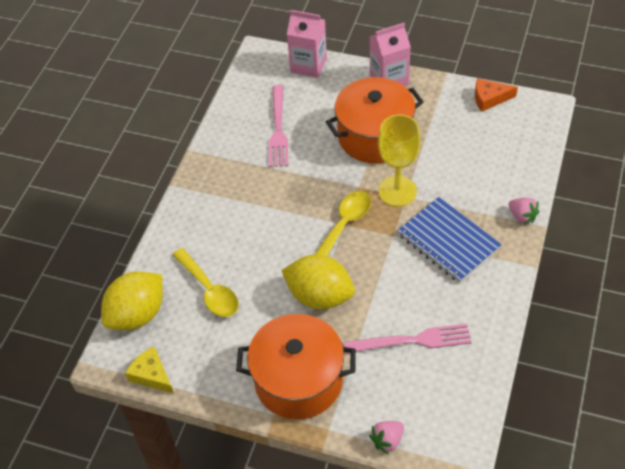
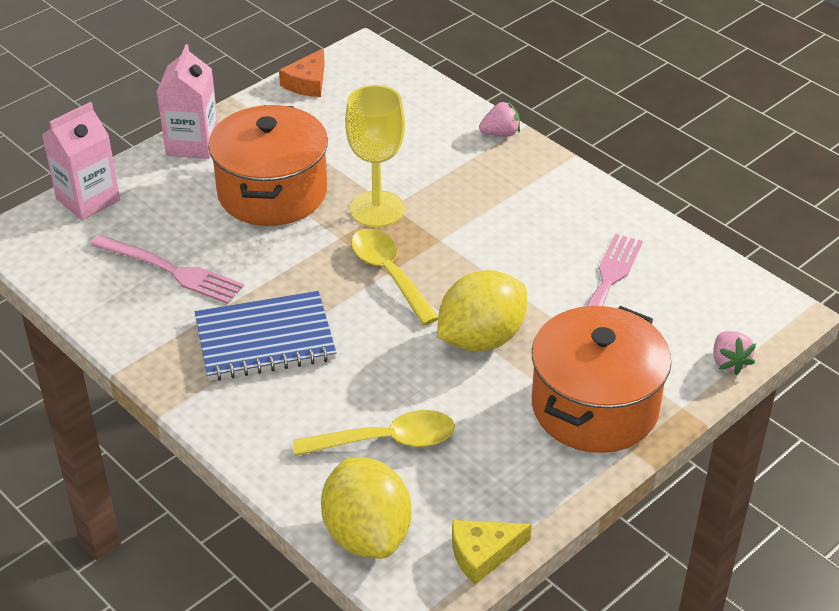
camera: 65 degrees left, 10 degrees down
blue notebook [397,197,502,283] -> blue notebook moved to [195,291,337,381]

